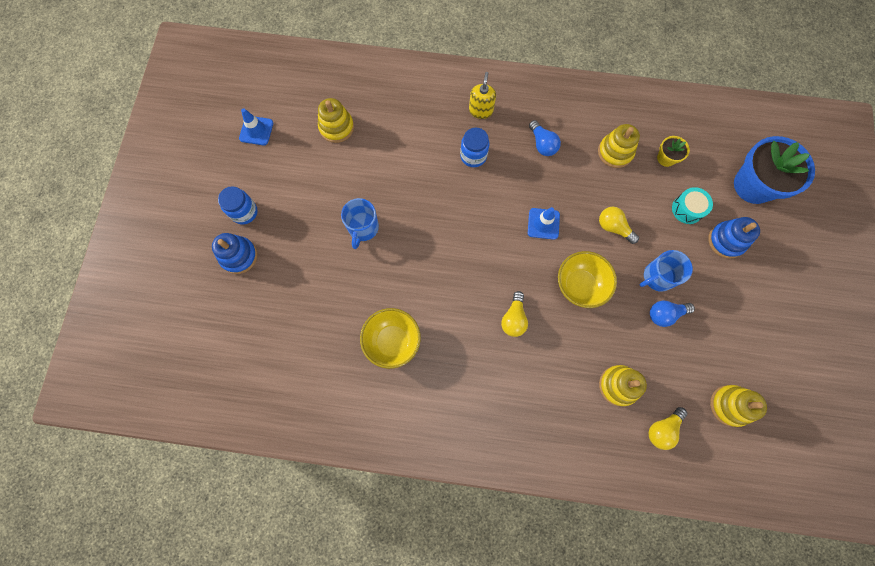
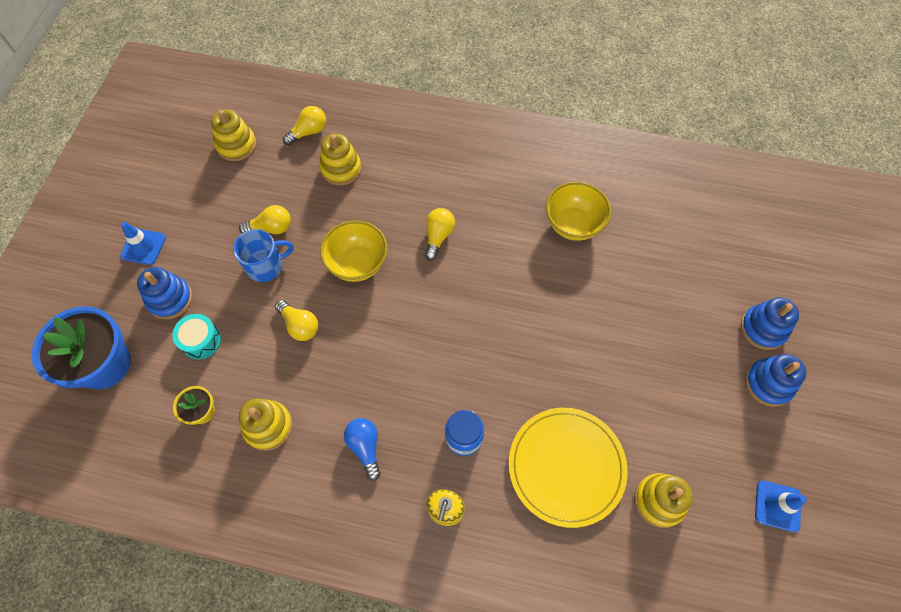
camera: 175 degrees left, 10 degrees down
blue jar [218,186,258,224] -> blue stacking toy [745,354,806,407]
blue mug [341,198,379,249] -> none
blue traffic cone [528,207,560,240] -> blue traffic cone moved to [120,222,166,265]
blue light bulb [650,300,695,327] -> yellow light bulb [239,205,291,234]
none -> yellow plate [509,408,628,528]

